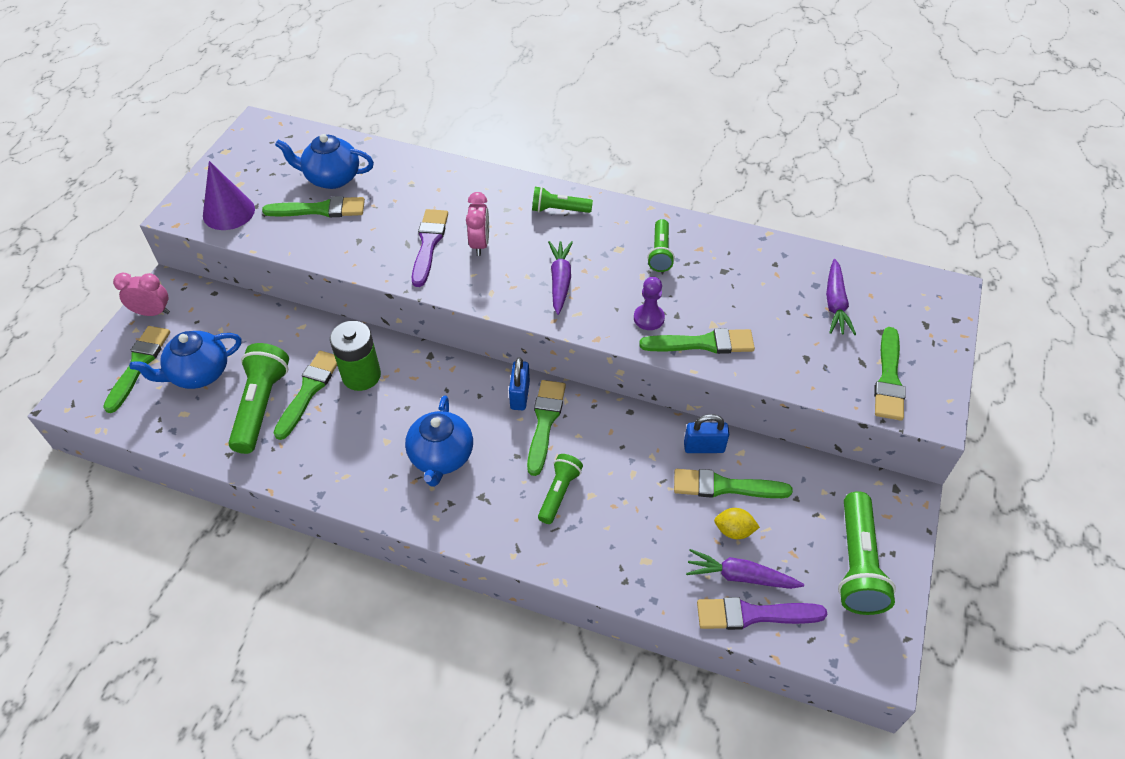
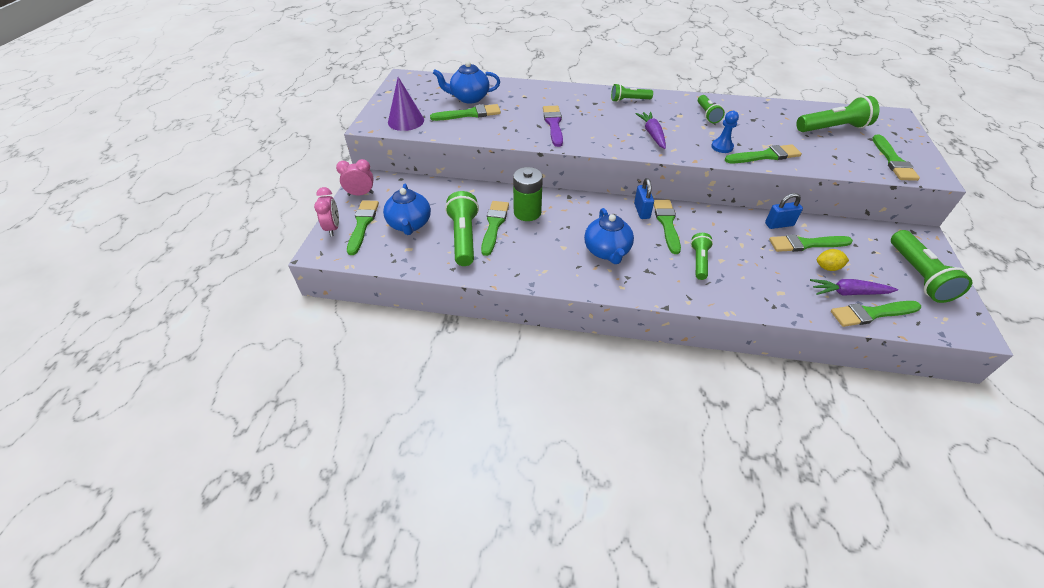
camera: 10 degrees left, 5 degrees down
blue teapot [129,331,241,389] -> blue teapot turned 60 degrees counterclockwise [383,184,431,235]
pink clock [466,192,489,256] -> pink clock moved to [314,187,339,236]
purple pawn [634,277,665,330] -> blue pawn [711,111,739,153]
purple brush [697,597,827,630] -> green brush [831,301,921,327]
purple carrot [826,259,856,335] -> green flashlight [796,96,879,132]

